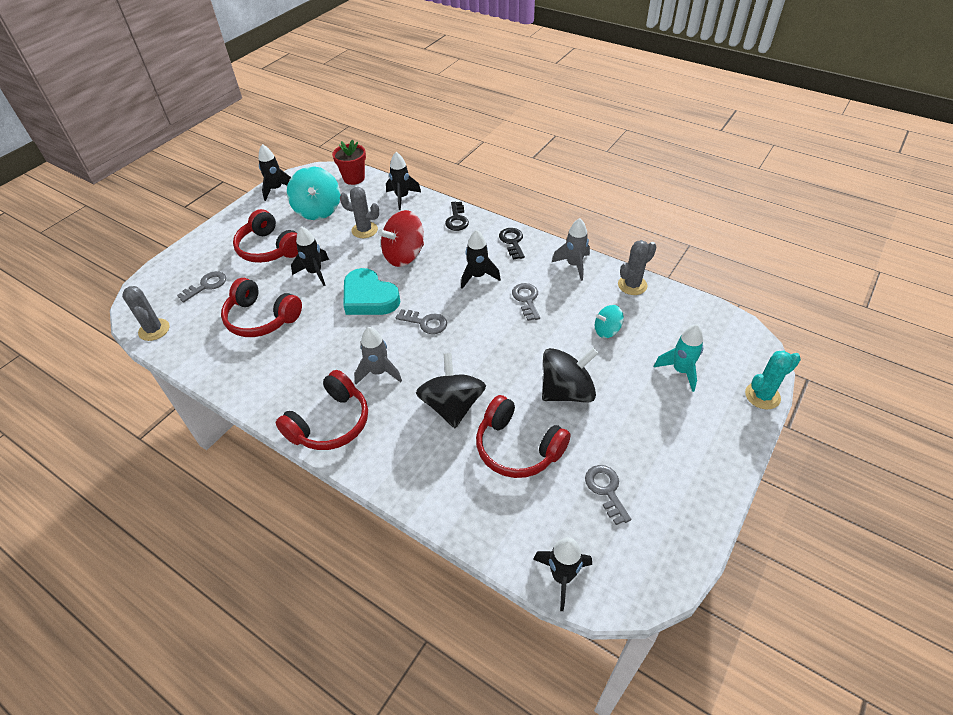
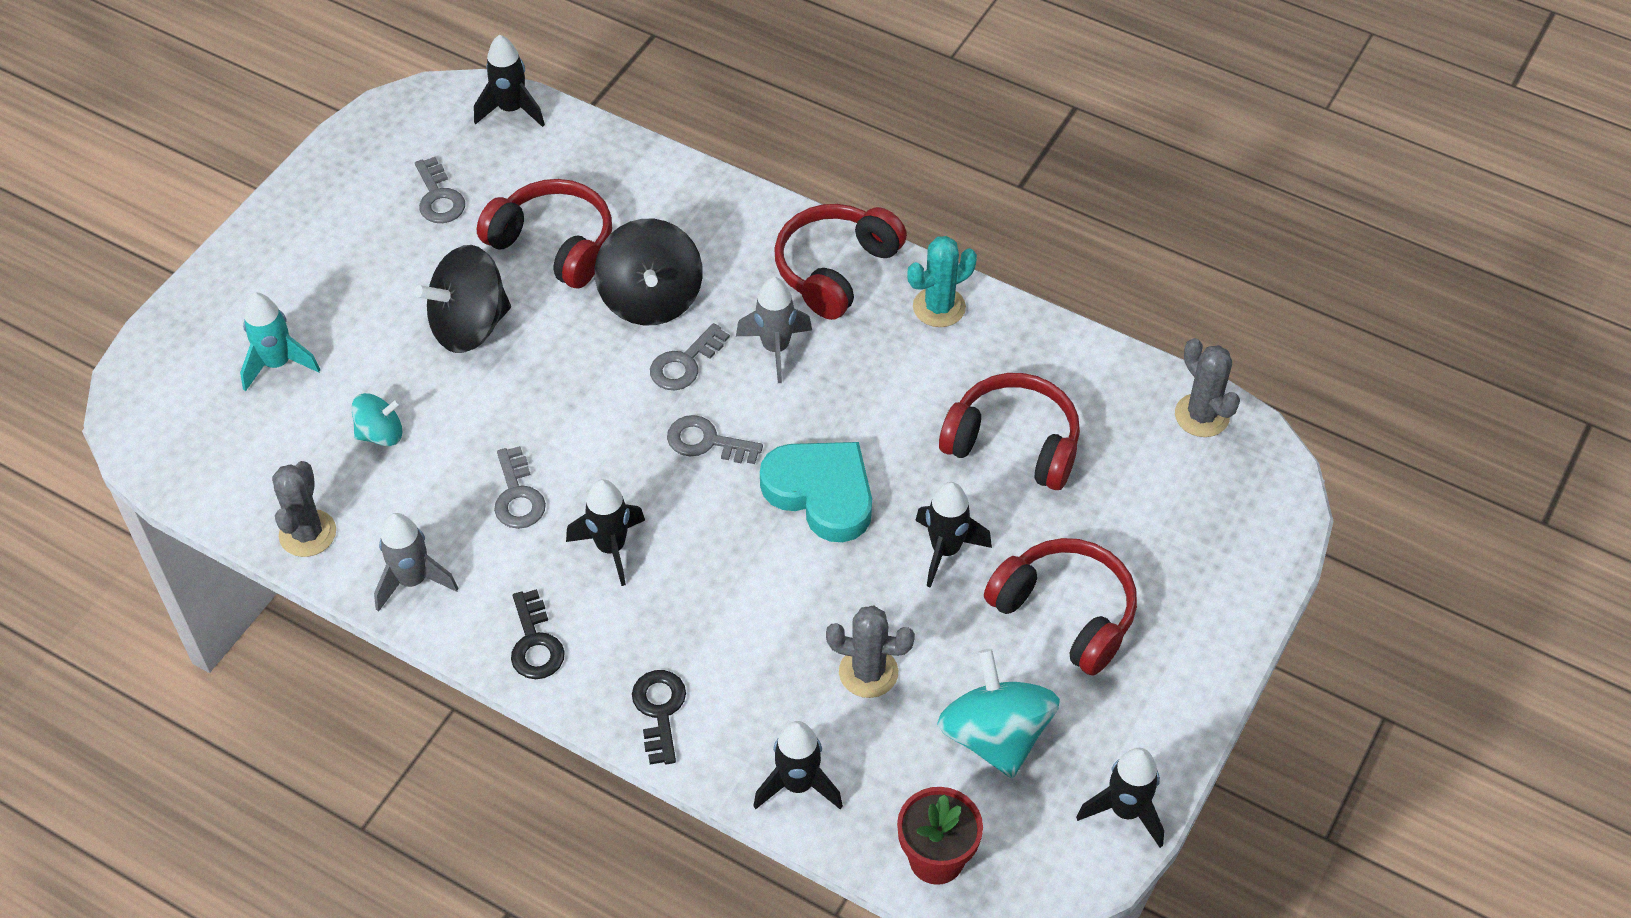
camera: 175 degrees right, 5 degrees up
grey key [177,271,226,302] -> grey key moved to [650,323,730,390]
red spinning top [378,210,424,267] -> none
grey cactus [618,240,657,295] -> grey cactus turned 45 degrees counterclockwise [272,461,336,557]
turquoise cactus [745,351,801,409] -> turquoise cactus moved to [907,236,977,327]

